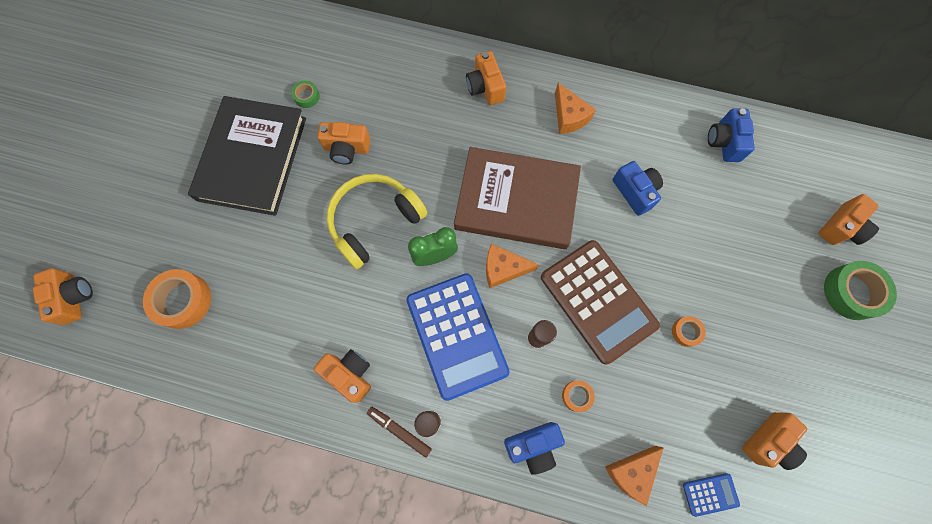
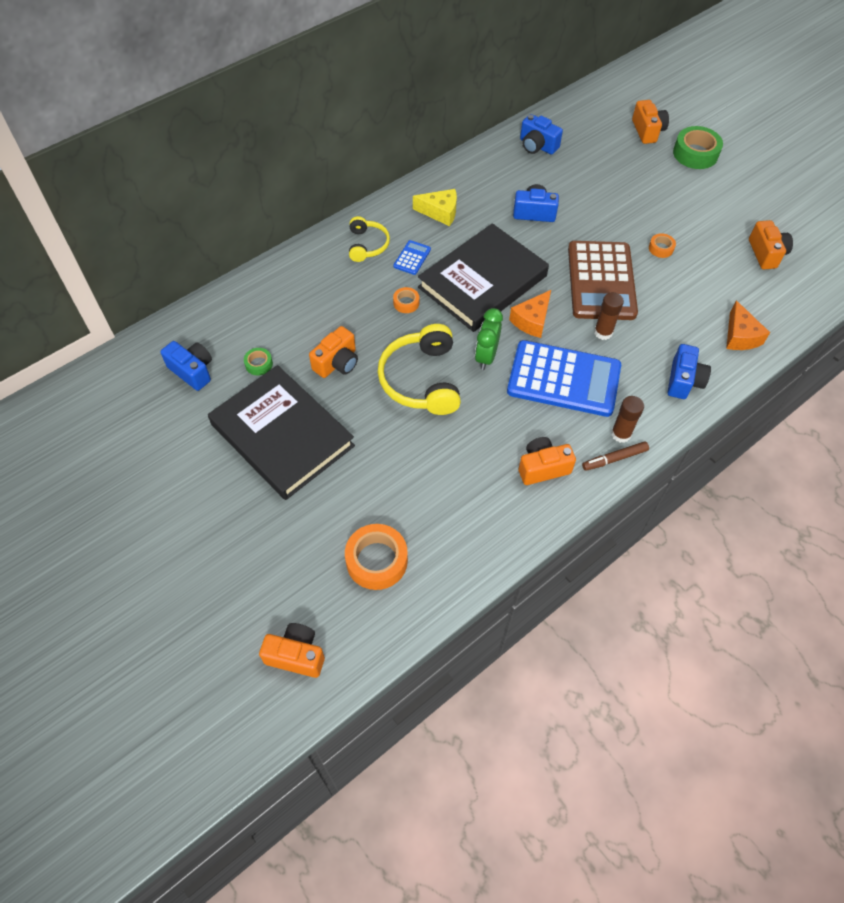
camera: 55 degrees left, 15 degrees down
brown book [454,147,581,249] -> black book [418,223,549,332]
orange camera [466,51,506,105] -> yellow headphones [349,216,390,262]
brown calculator [541,240,660,364] -> brown calculator turned 90 degrees clockwise [568,241,638,320]
orange cheese [555,83,596,134] -> yellow cheese [413,189,457,226]
orange tape [562,380,595,412] -> orange tape moved to [393,287,419,313]
blue calculator [683,473,740,517] -> blue calculator moved to [393,240,431,275]
none -> blue camera [160,341,212,391]

